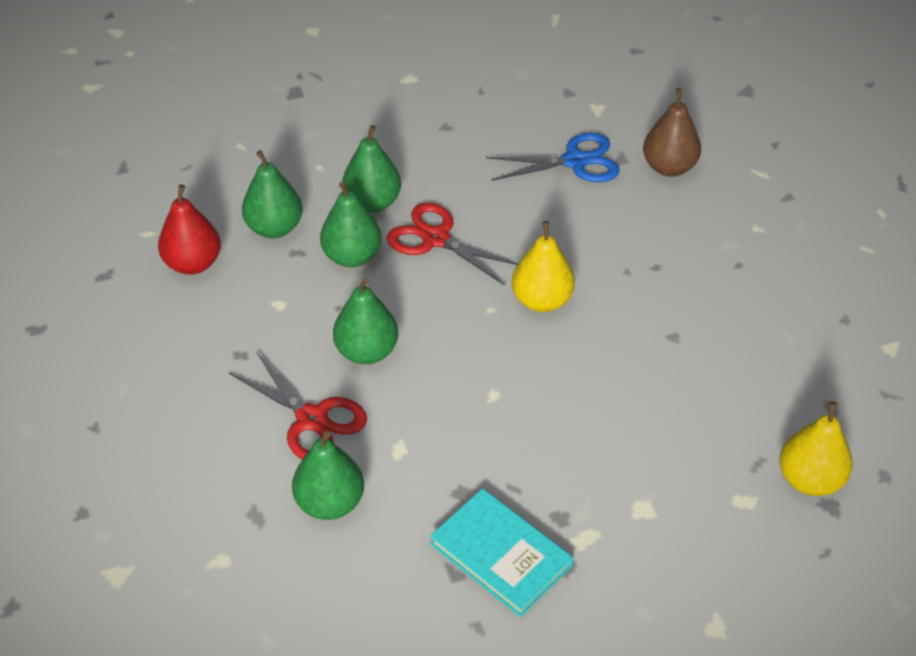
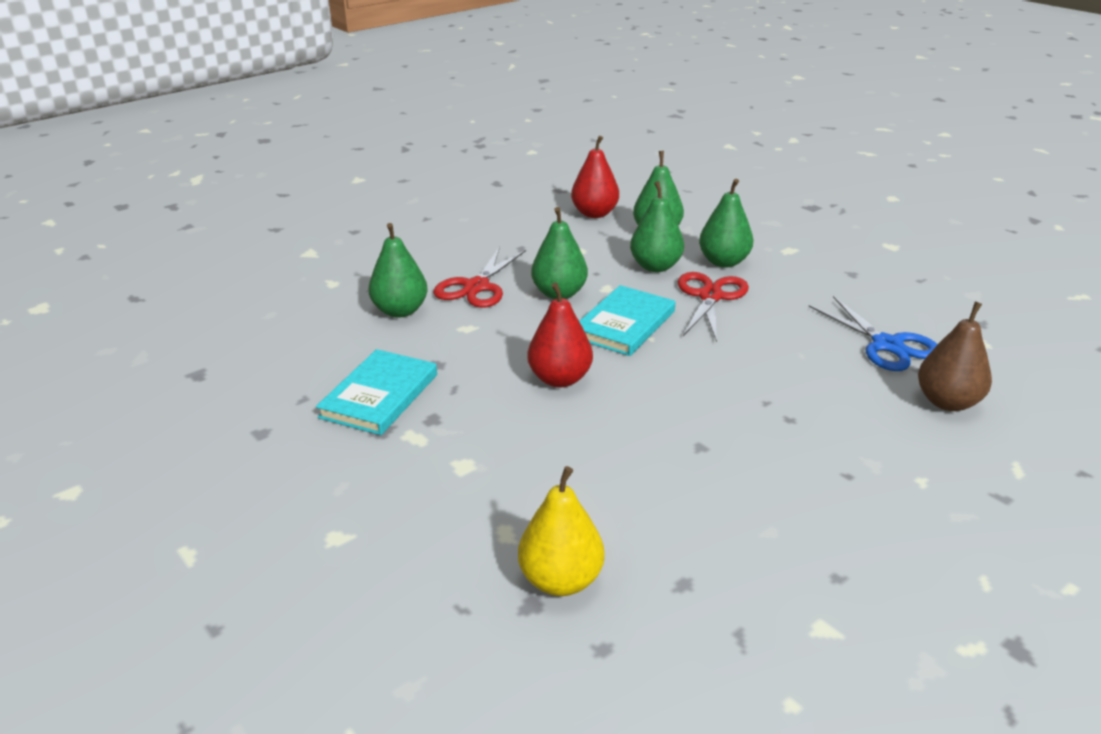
camera: 70 degrees right, 15 degrees down
yellow pear [512,221,575,312] -> none
none -> red pear [527,282,593,387]
none -> turquoise book [579,285,675,356]

